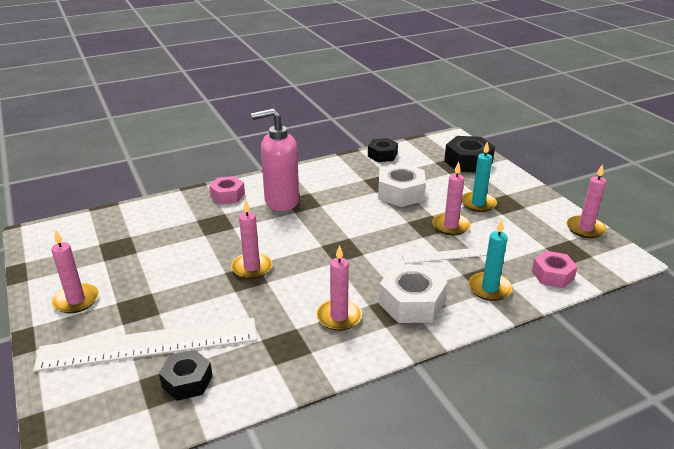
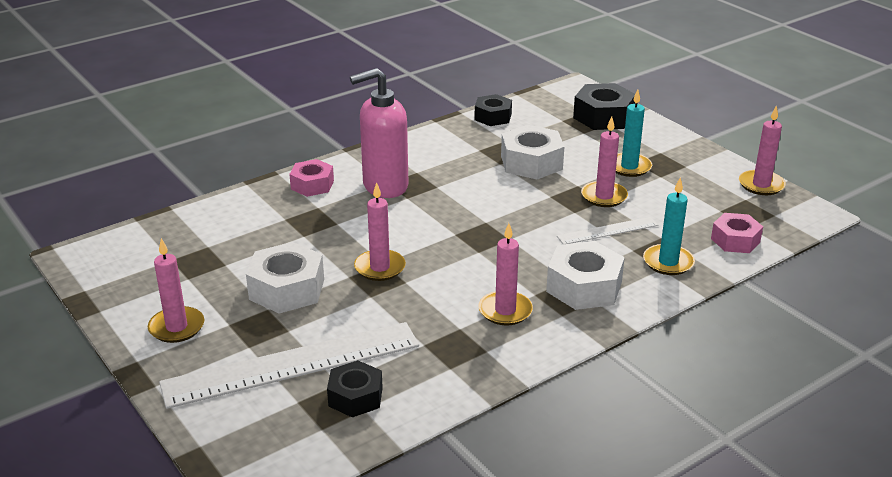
camera: 10 degrees left, 0 degrees up
none -> white nut [246,242,324,314]

